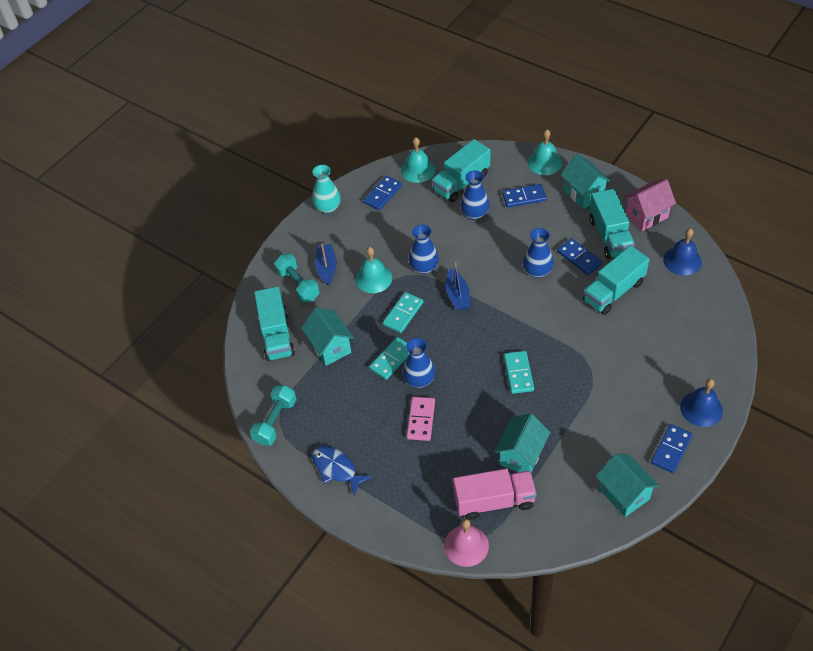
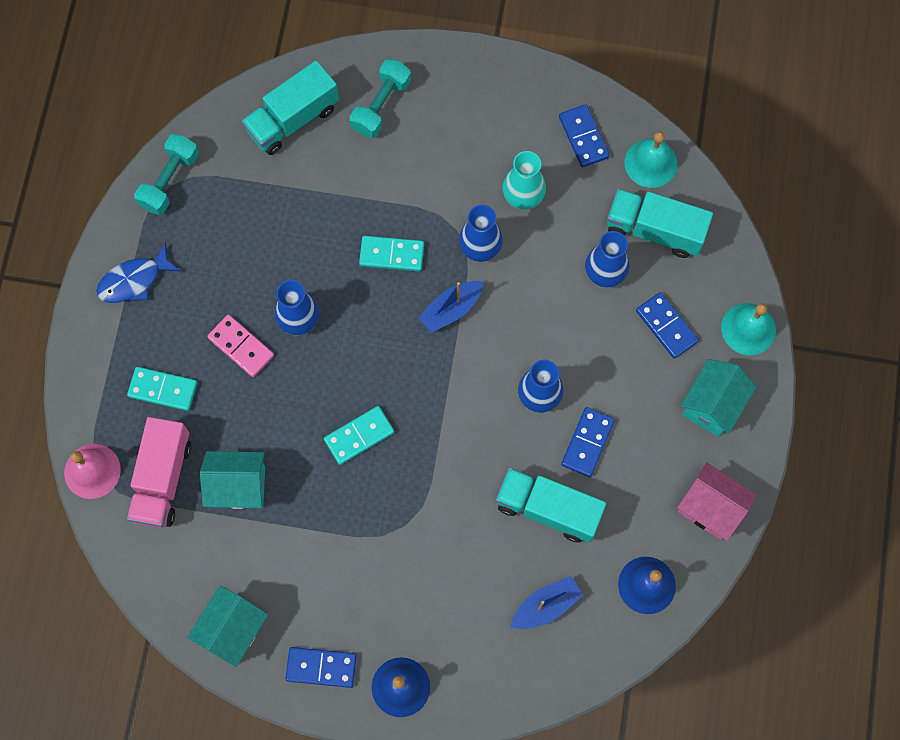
camera: 60 degrees right, 20 degrees up
turquoise dumbbell [250,385,297,446] -> turquoise dumbbell turned 60 degrees counterclockwise [134,134,199,215]
turquoise house [301,307,354,366] -> none
turquoise vase [312,165,341,213] -> turquoise vase moved to [502,151,546,210]
blue fish [312,446,372,495] -> blue fish turned 135 degrees counterclockwise [96,243,181,303]
blue boat [315,244,337,286] -> blue boat moved to [510,576,583,629]
turquoise bell [355,247,392,293] -> none
blue domino [363,176,402,210] -> blue domino turned 60 degrees clockwise [559,104,609,167]
turquoise domino [369,337,409,380] -> turquoise domino moved to [127,367,198,411]
pink domino [407,396,435,441] -> pink domino turned 60 degrees clockwise [207,315,274,377]
pink truck [453,468,537,520] -> pink truck turned 45 degrees clockwise [127,417,191,528]
turquoise truck [589,189,635,259] -> none

